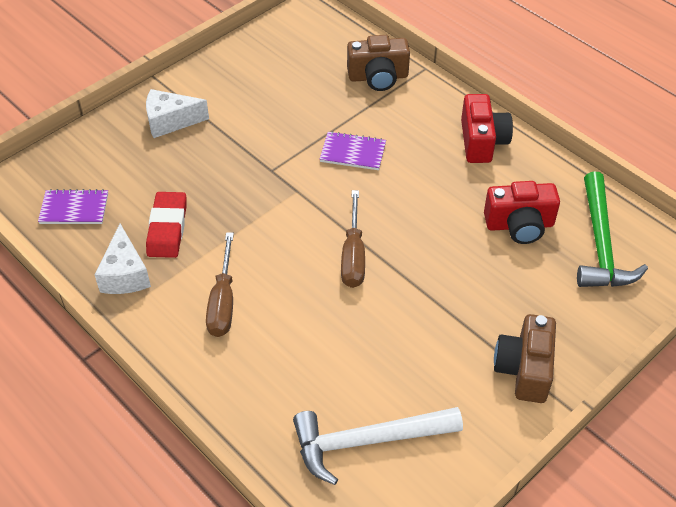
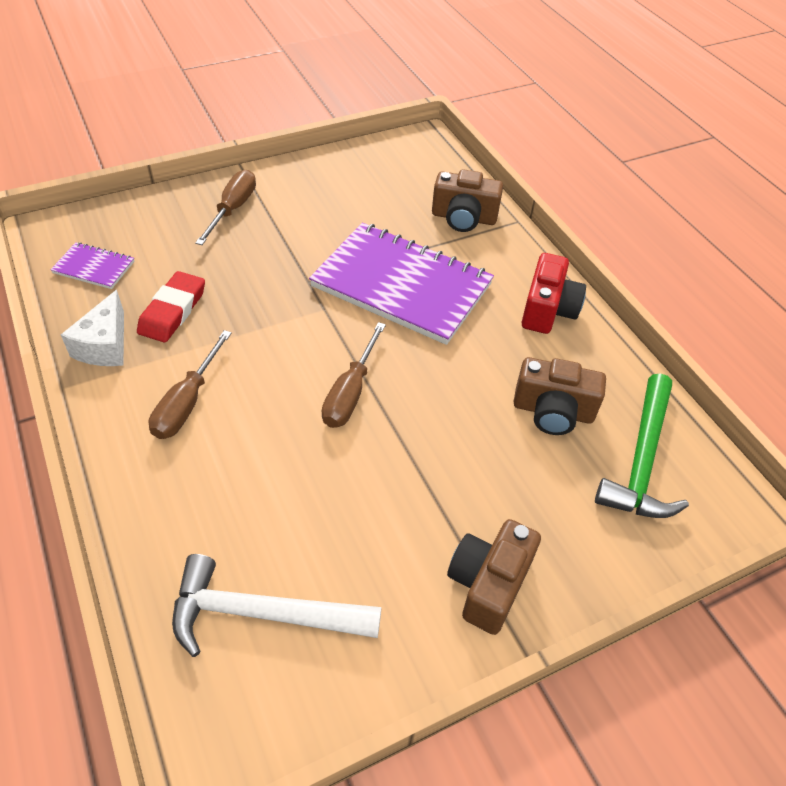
camera: 15 degrees right, 0 degrees up
white cheese [146,89,209,138] -> brown screwdriver [195,170,256,245]
purple notebook [320,131,386,170] -> purple notebook [309,223,494,345], size x2.30
red camera [484,181,560,244] -> brown camera [513,357,606,435]

